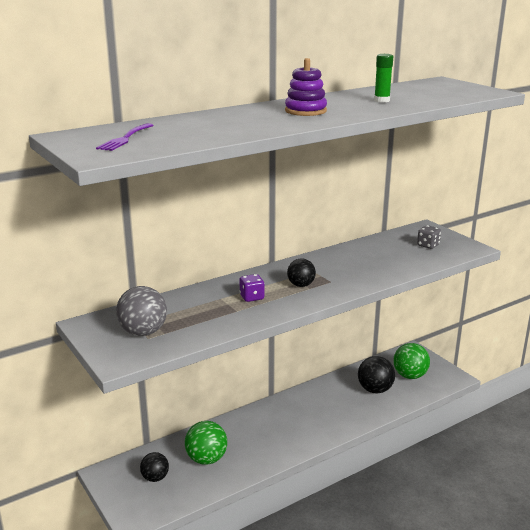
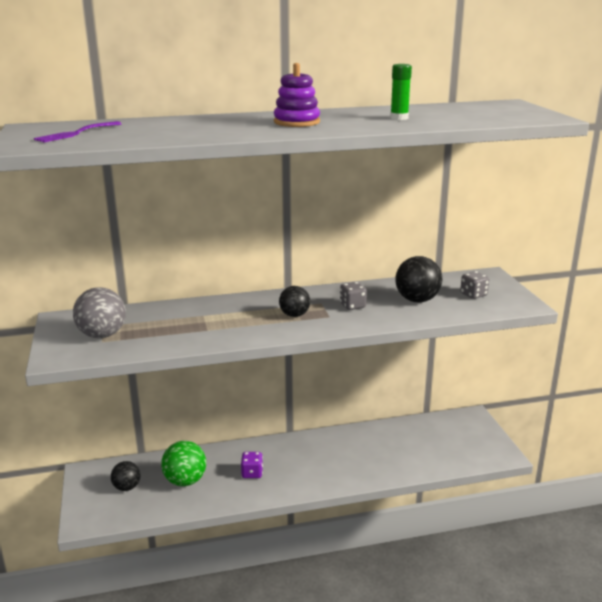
camera: 20 degrees right, 0 degrees up
purple dice [239,274,264,302] -> purple dice moved to [241,452,263,478]
black ball [358,356,395,393] -> black ball moved to [395,256,442,302]
green ball [393,343,430,379] -> none
none -> grey dice [340,282,367,310]

